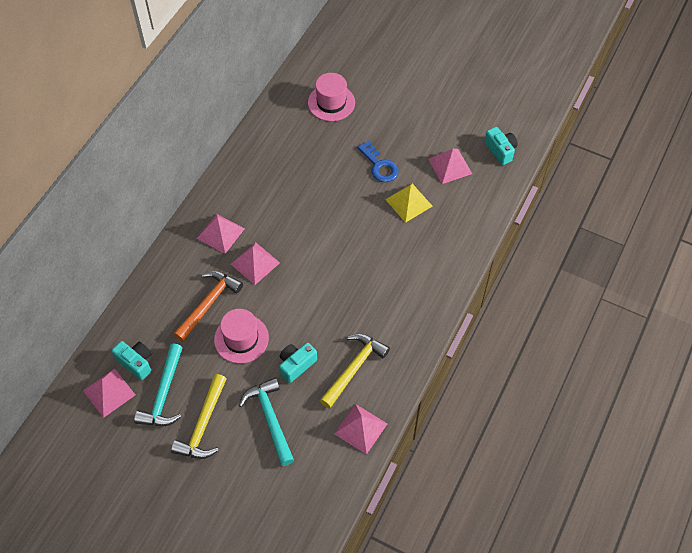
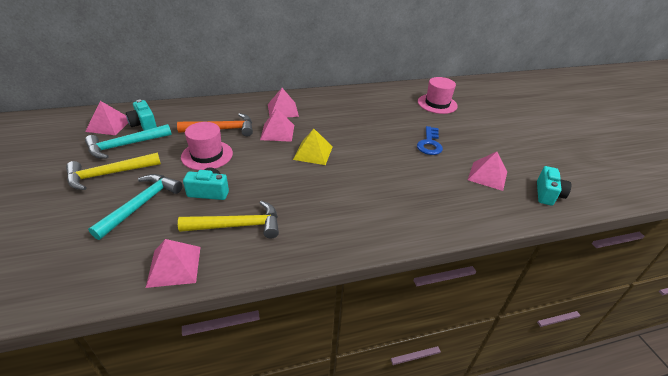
camera: 45 degrees right, 20 degrees down
turquoise camera [112,341,151,380] -> turquoise camera turned 150 degrees clockwise [126,100,157,130]
yellow pyramid [385,184,432,223] -> yellow pyramid moved to [293,129,333,165]

